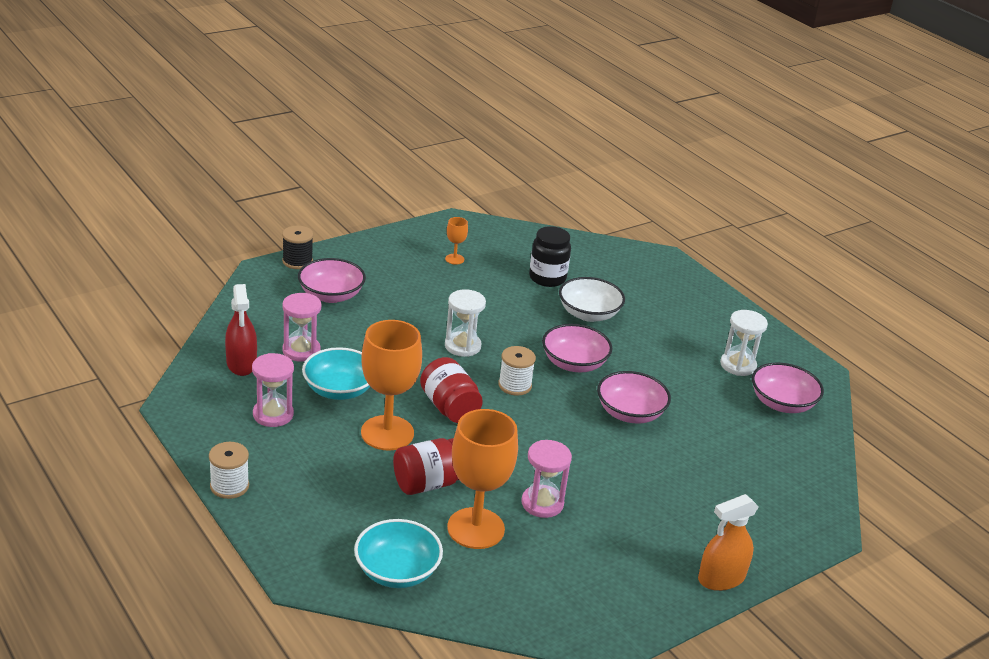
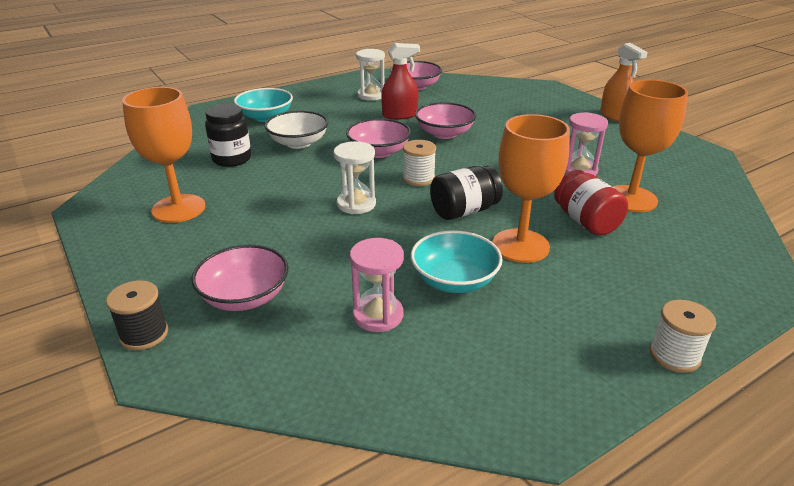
camera: 85 degrees left, 0 degrees up
red spray bottle [225,284,257,376] -> red spray bottle moved to [381,43,420,120]
pink hourglass [252,353,294,427] -> none
turquoise bowl [354,519,443,588] -> turquoise bowl moved to [234,88,293,122]
red jar [420,357,483,423] -> black jar [430,166,503,220]
orange goblet [445,217,468,265] -> orange goblet [122,87,206,223], size x2.26

